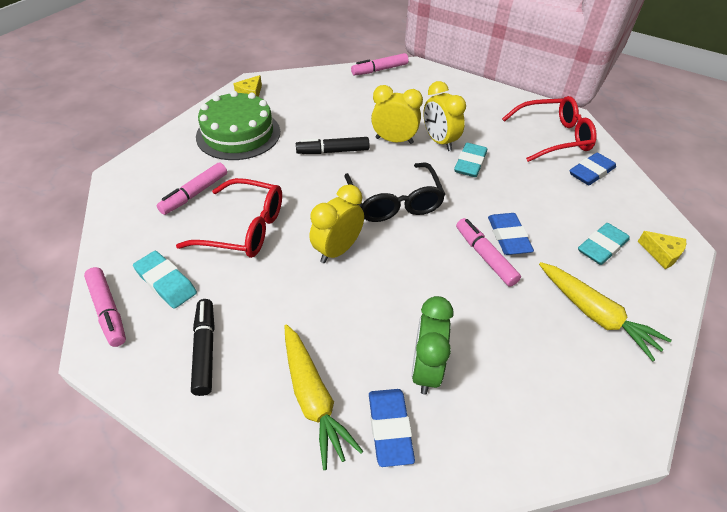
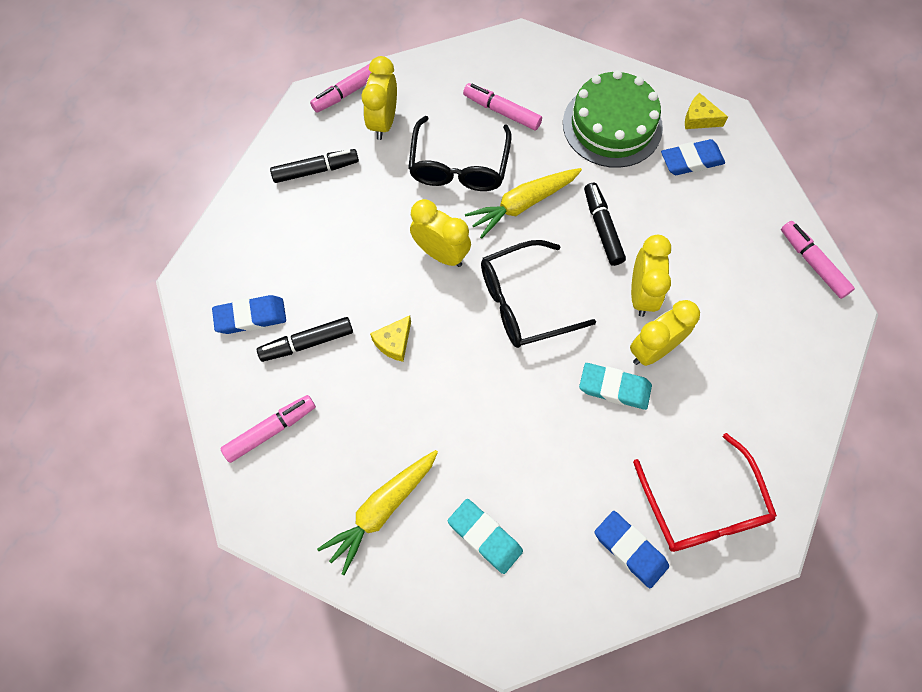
camera: 85 degrees right, 20 degrees up
turquoise eraser [133,251,197,309] -> yellow clock [362,56,397,140]
red glasses [176,178,282,258] -> black glasses [408,116,511,191]
yellow carrot [284,325,363,470] -> yellow carrot moved to [465,168,582,239]
green clock [412,296,454,394] -> black marker [257,317,353,362]
pink marker [456,218,521,287] -> pink marker moved to [220,395,316,463]
blue eraser [488,213,534,255] -> blue eraser moved to [661,139,725,175]
yellow cheese [638,231,686,269] -> yellow cheese moved to [370,315,411,362]

